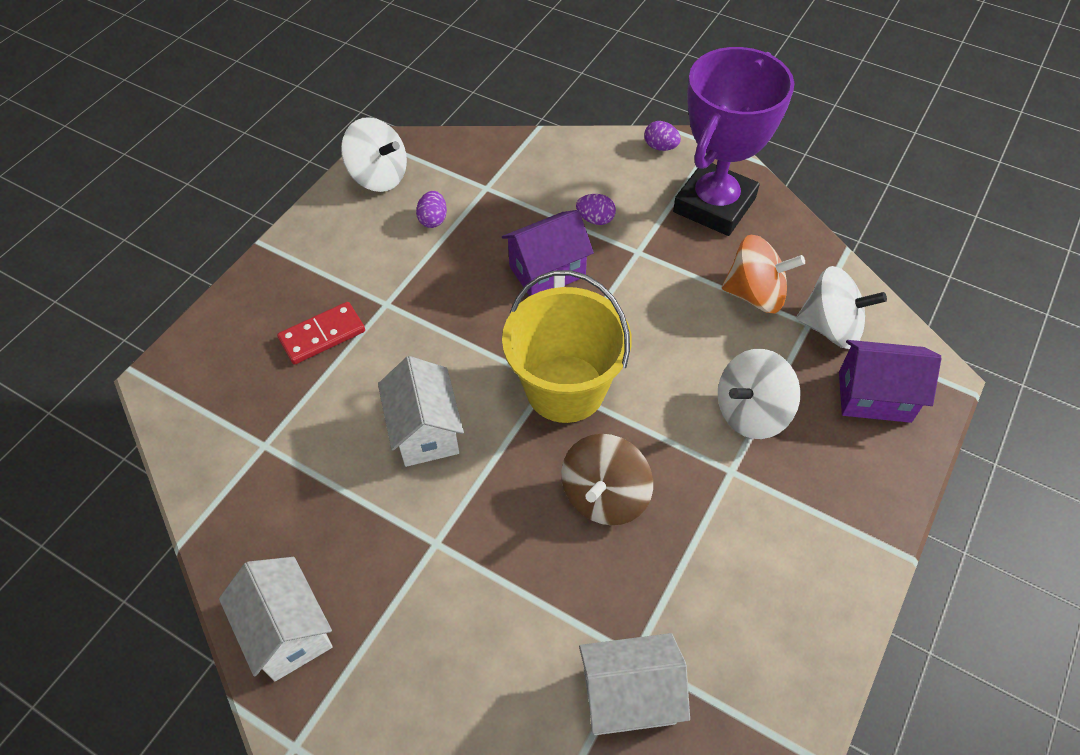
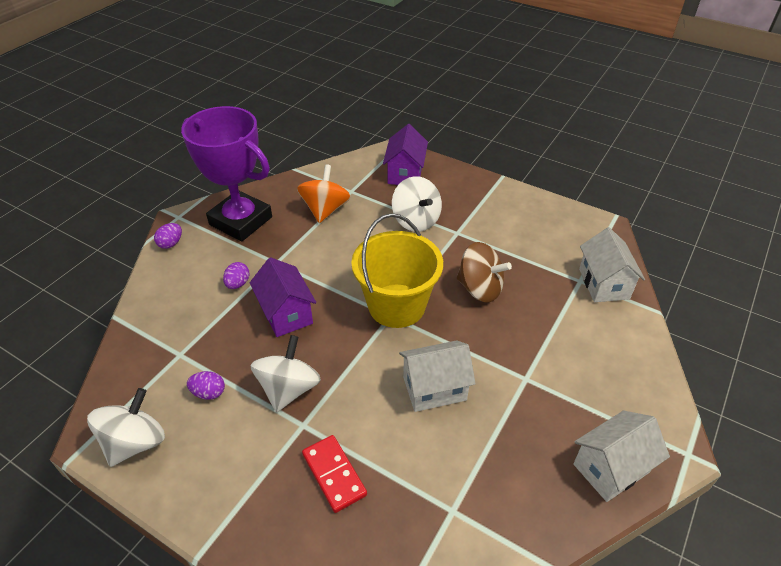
camera: 90 degrees left, 10 degrees down
white spinning top [796,266,887,349] -> white spinning top moved to [250,335,321,412]

